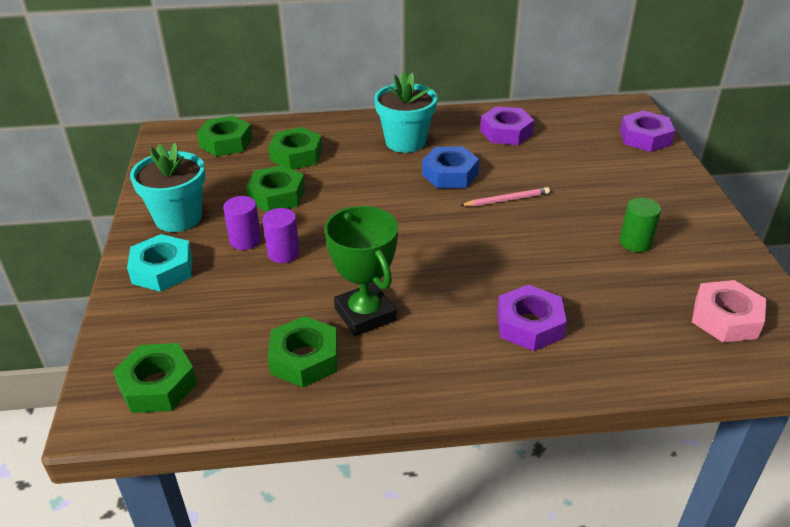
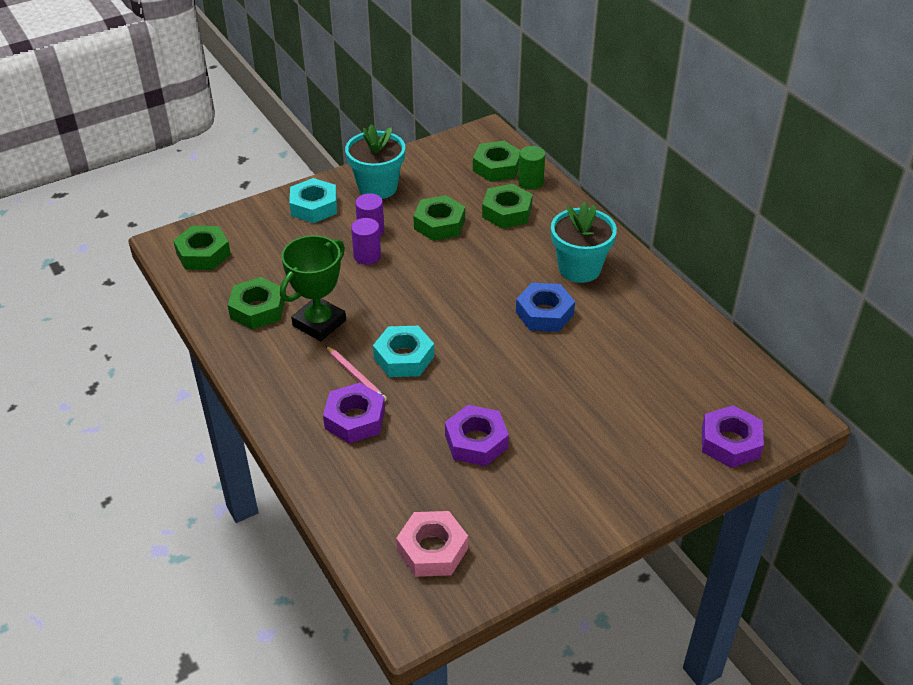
camera: 65 degrees right, 5 degrees up
pink pencil [460,187,550,207] -> pink pencil moved to [326,346,387,401]
purple nut [480,106,534,145] -> purple nut moved to [445,405,509,466]
green cylinder [620,198,661,252] -> green cylinder moved to [518,146,545,190]
none -> turquoise nut [373,326,434,377]

